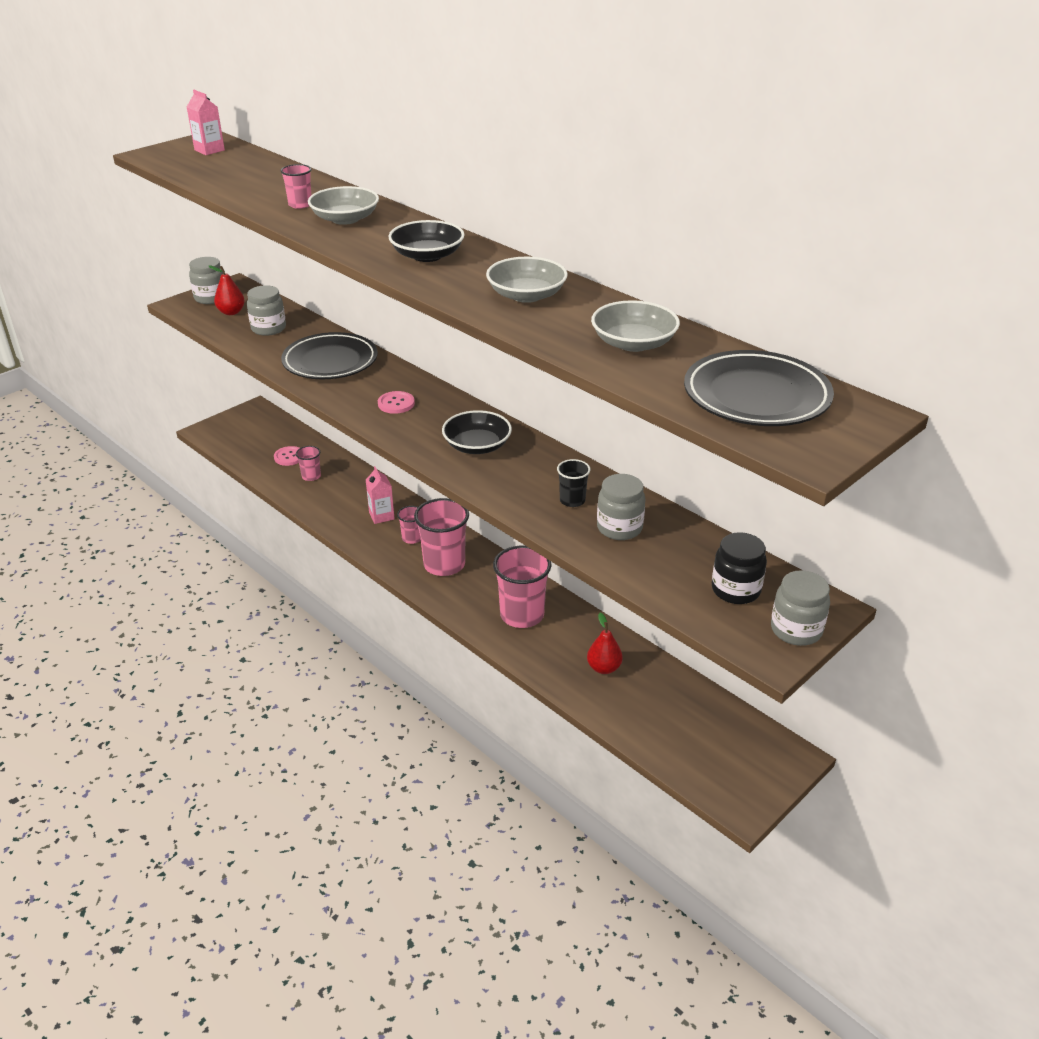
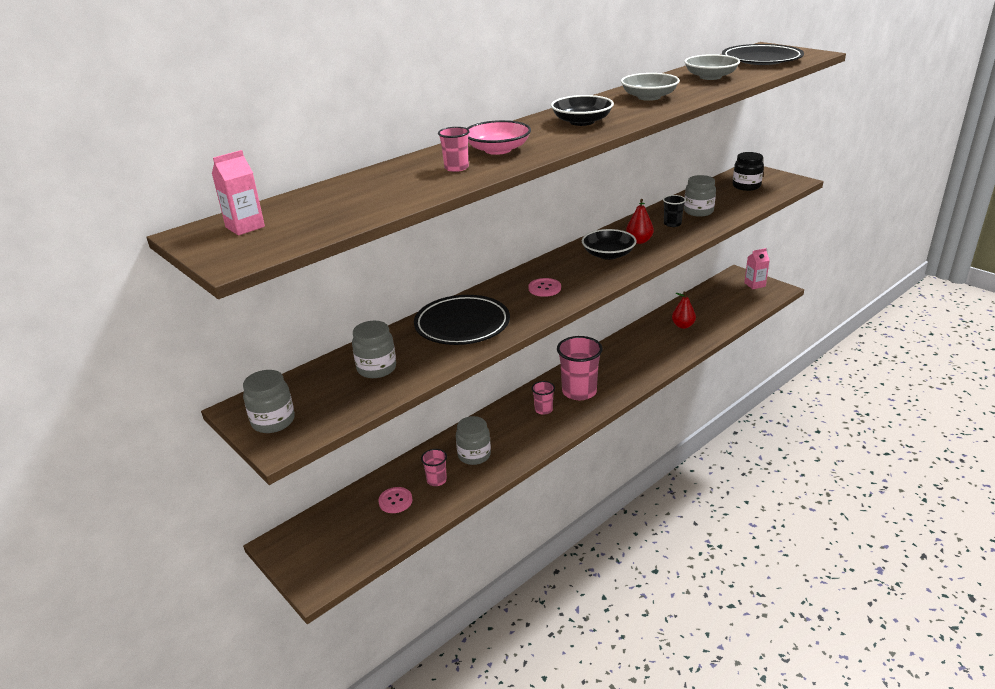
camera: 85 degrees left, 5 degrees down
red pear [209,265,245,315] -> red pear moved to [626,199,654,244]
grey bowl [308,186,379,225] -> pink bowl [468,120,531,155]
pink carton [366,466,395,524] -> pink carton moved to [744,248,770,289]
pink cup [493,546,551,628] -> none
grey jar [771,570,830,646] -> grey jar moved to [456,416,491,465]

